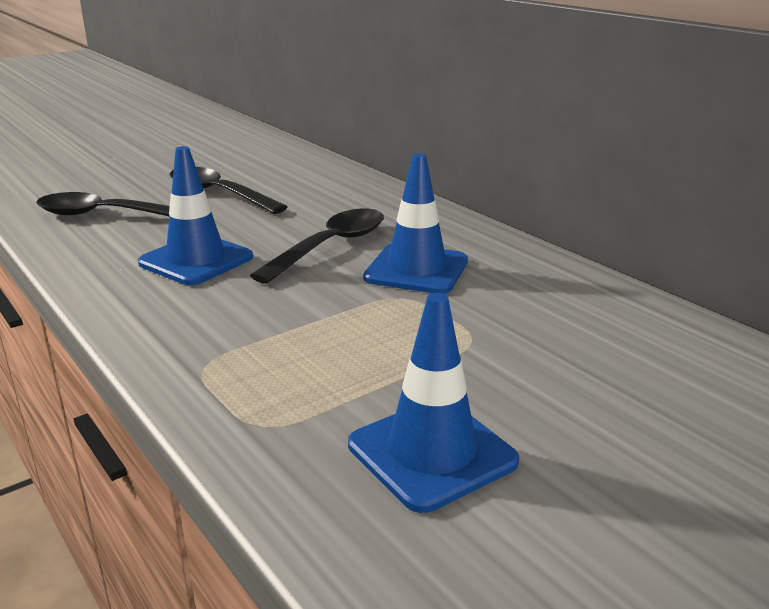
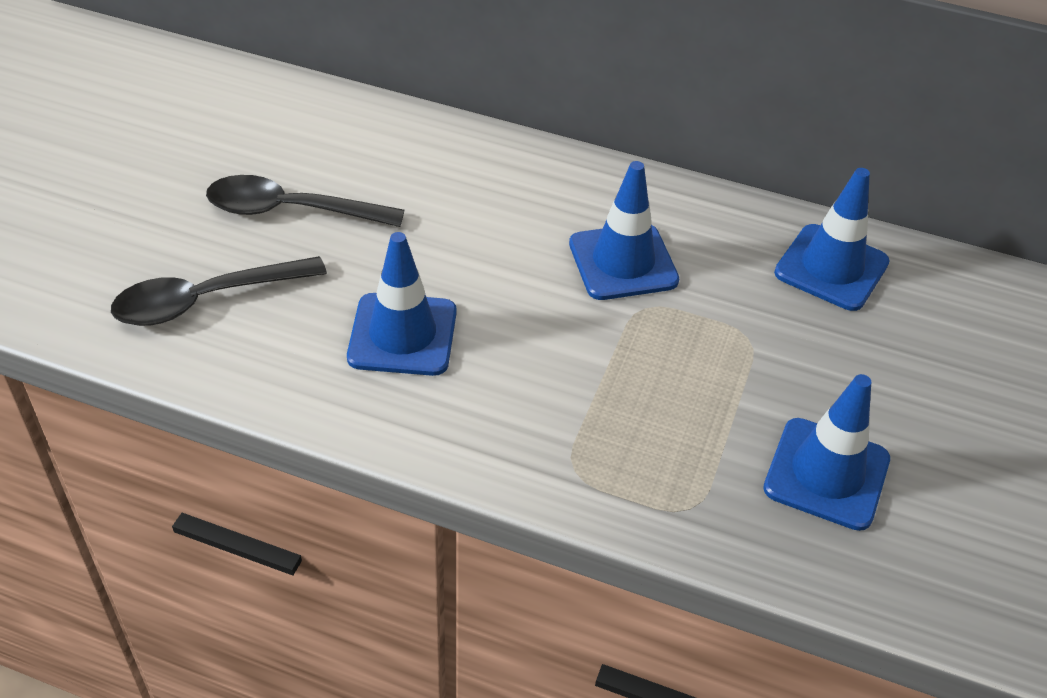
camera: 35 degrees left, 20 degrees up
black spoon [250,209,384,284] -> none
none -> blue traffic cone [774,168,890,311]

